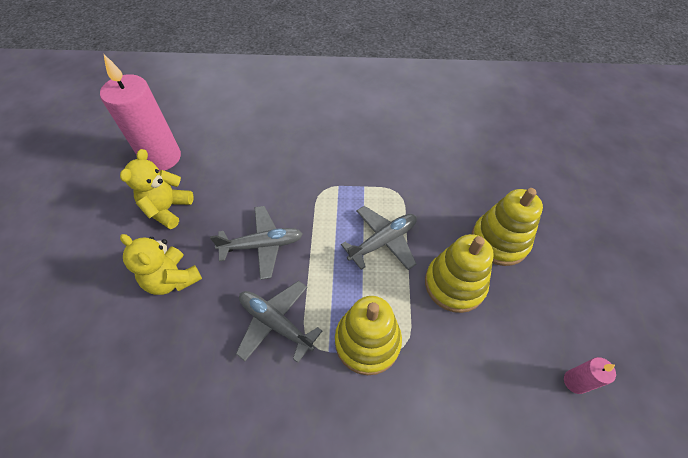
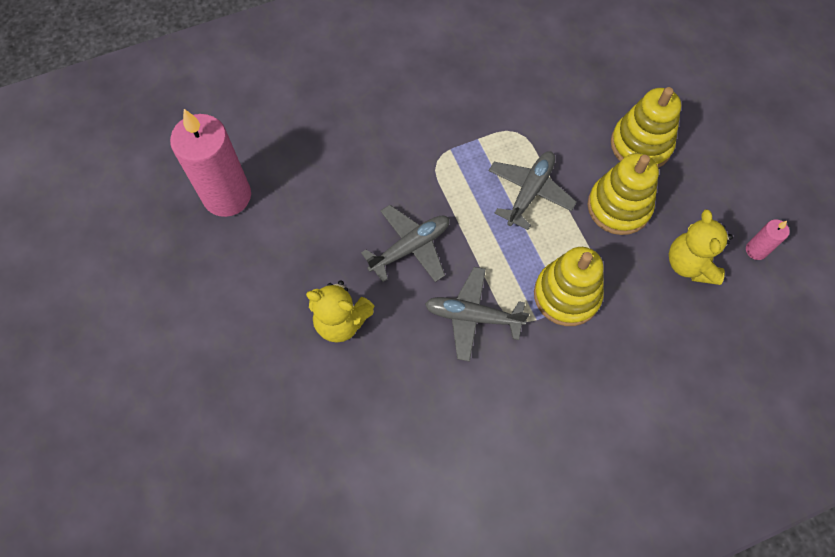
camera: 25 degrees left, 10 degrees up
yellow teddy bear [120,149,193,229] -> yellow teddy bear moved to [669,209,733,285]

